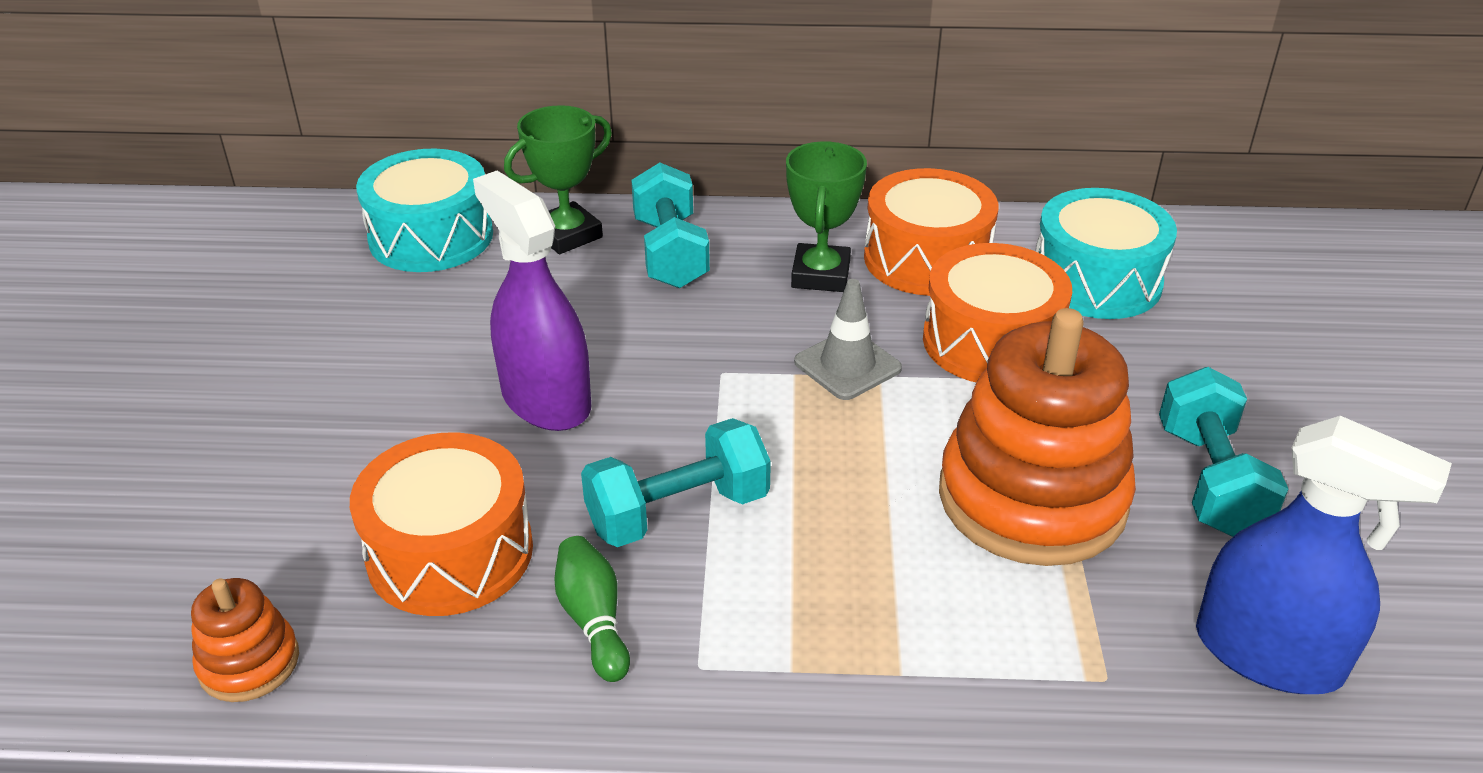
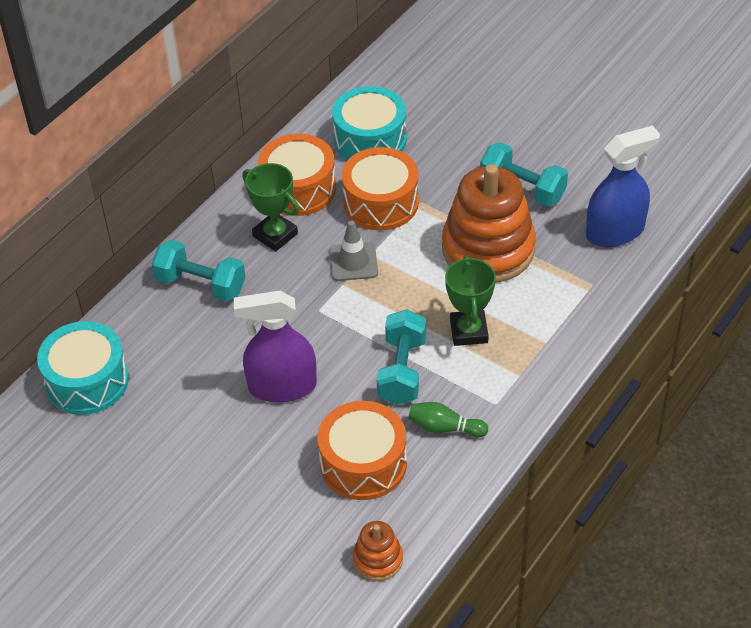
camera: 55 degrees left, 10 degrees up
green trophy [504,105,612,254] -> green trophy moved to [445,255,496,346]

